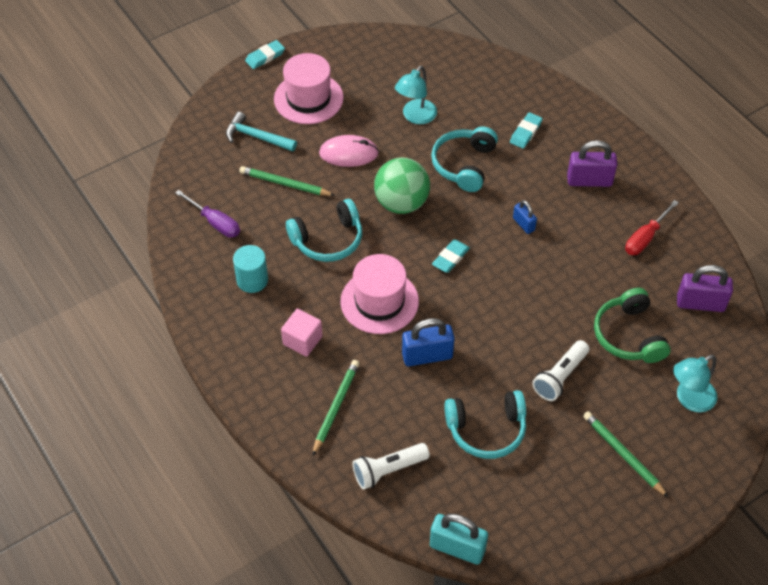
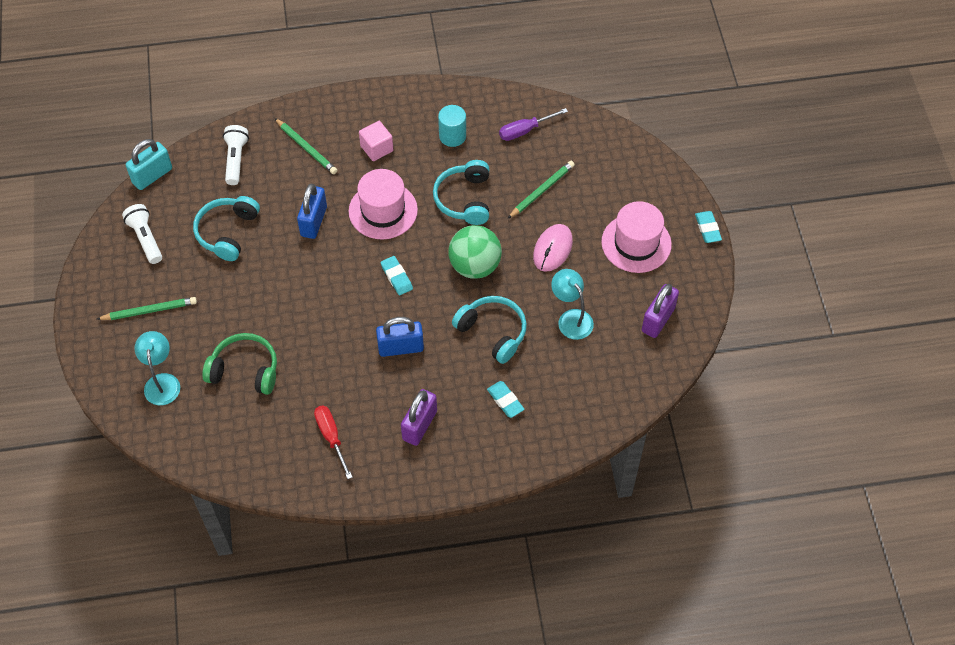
camera: 115 degrees right, 5 degrees up
turquoise hammer [226,112,297,152] -> none
blue padlock [513,200,537,234] -> blue padlock [376,317,424,357], size x1.76
white flashlight [532,340,589,401] -> white flashlight moved to [122,204,162,264]
purple padlock [677,265,733,312] -> purple padlock moved to [642,284,679,338]

